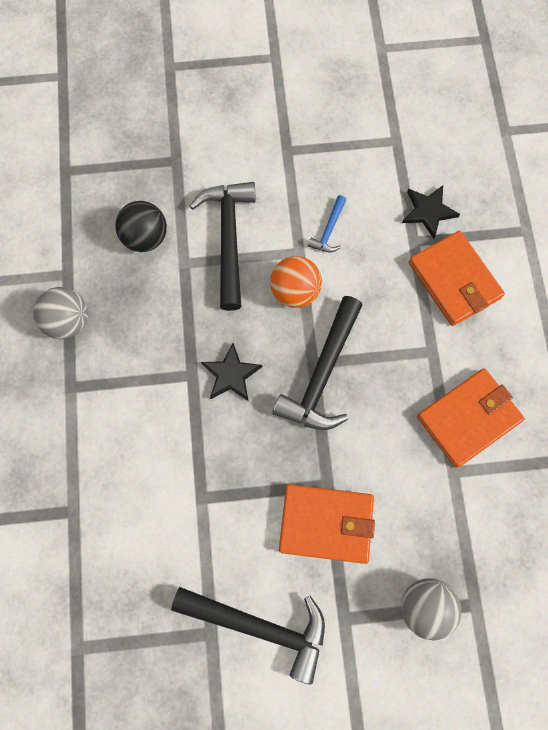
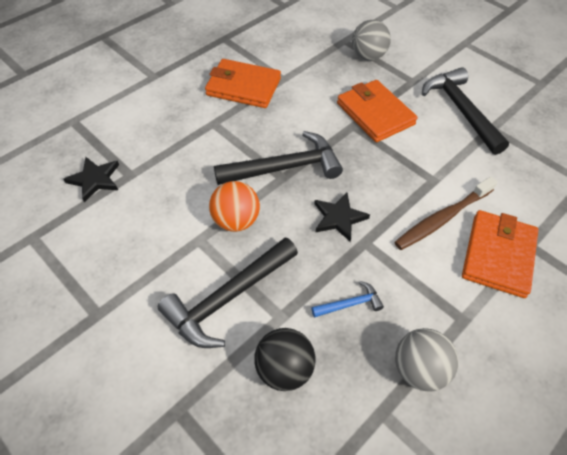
camera: 130 degrees left, 20 degrees down
blue hammer [308,195,346,252] -> blue hammer moved to [311,281,384,318]
orange wallet [409,231,505,326] -> orange wallet moved to [462,210,539,298]
none -> brown toothbrush [394,177,497,250]

